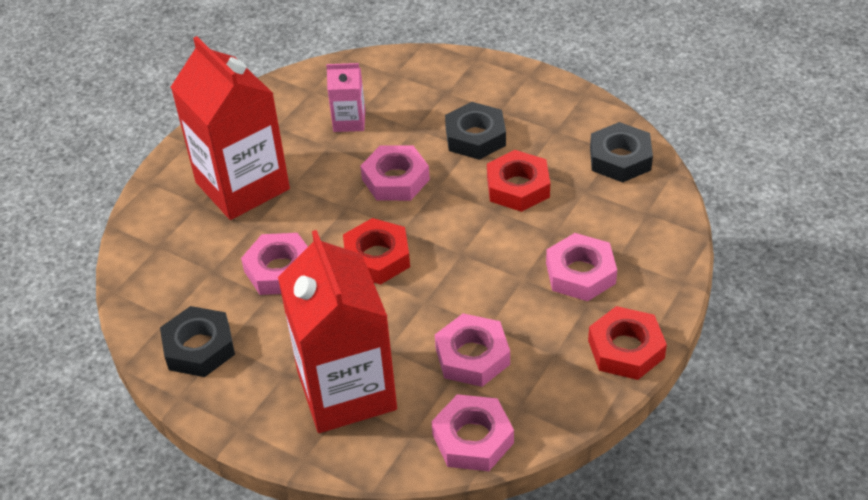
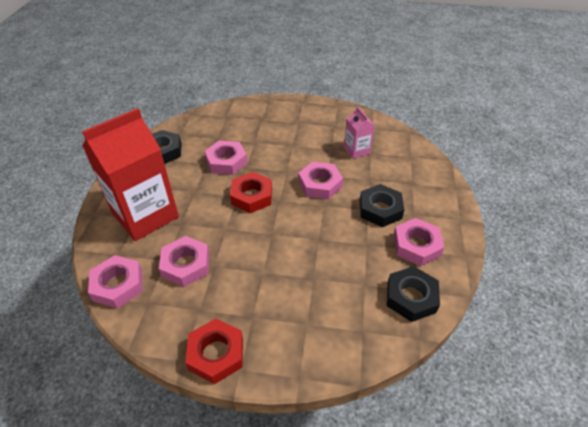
camera: 65 degrees right, 0 degrees up
red carton [171,36,290,220] -> none
red nut [487,150,550,212] -> none
pink nut [546,233,617,301] -> pink nut moved to [393,218,445,266]

